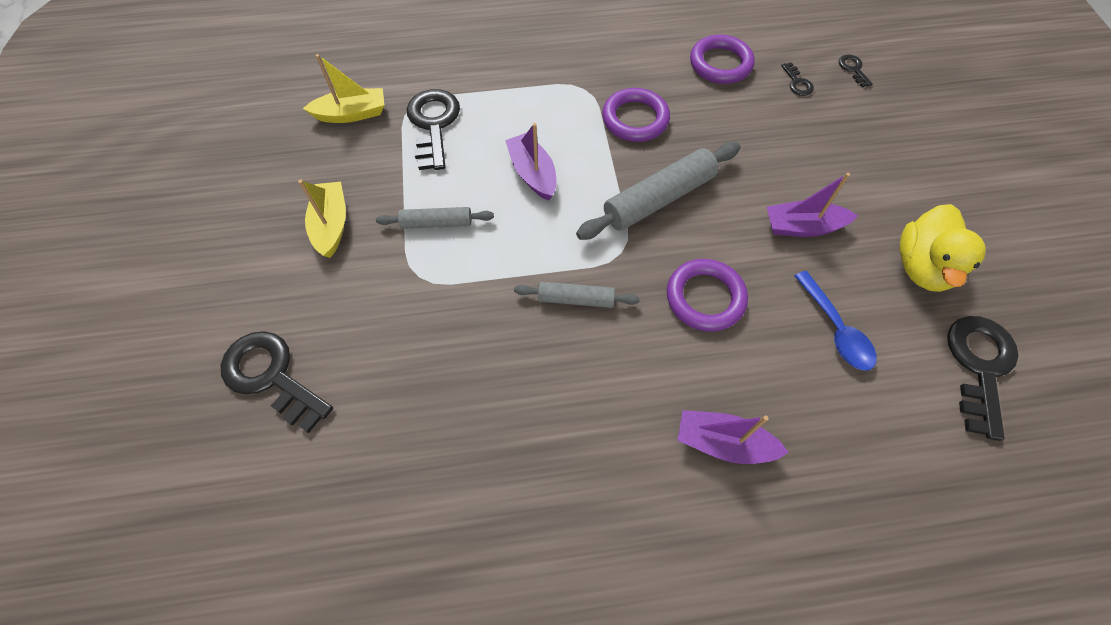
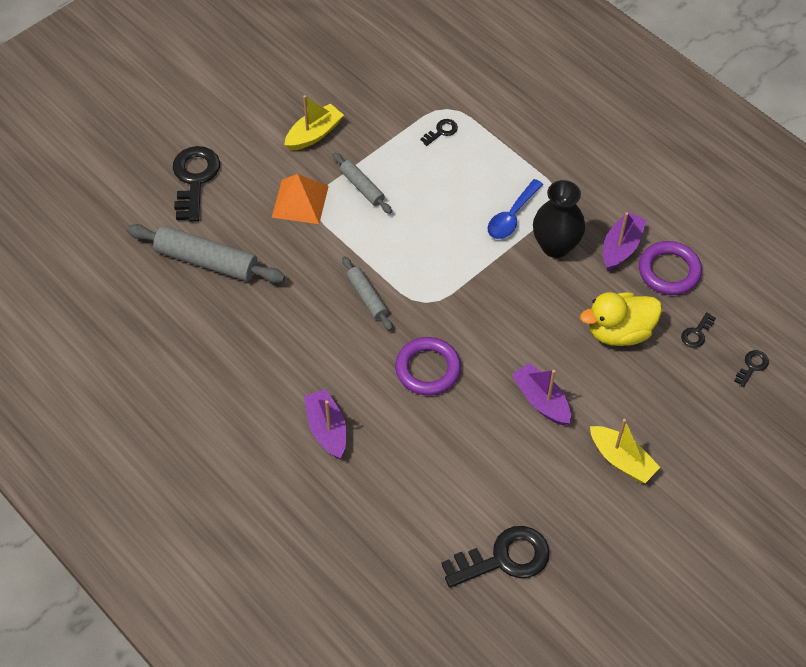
camera: 55 degrees right, 5 degrees down
yellow boat [303,54,384,123] -> yellow boat moved to [590,419,660,483]
black key [407,89,460,170] -> black key [420,119,458,146], size x0.46
purple boat [505,123,556,201] -> purple boat moved to [603,212,647,270]
grey rolling pin [576,142,741,240] -> grey rolling pin moved to [127,224,285,283]
purple ring [602,88,670,142] -> black vase [533,180,585,258]
blue spoon [795,271,877,371] -> blue spoon moved to [488,179,543,239]
yellow duck [900,204,986,292] -> yellow duck moved to [580,292,662,346]
none -> orange pyramid [271,174,329,224]

